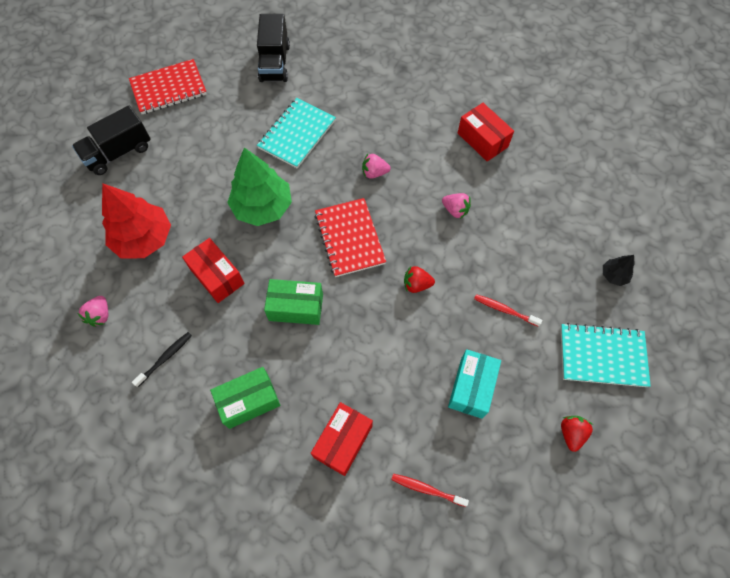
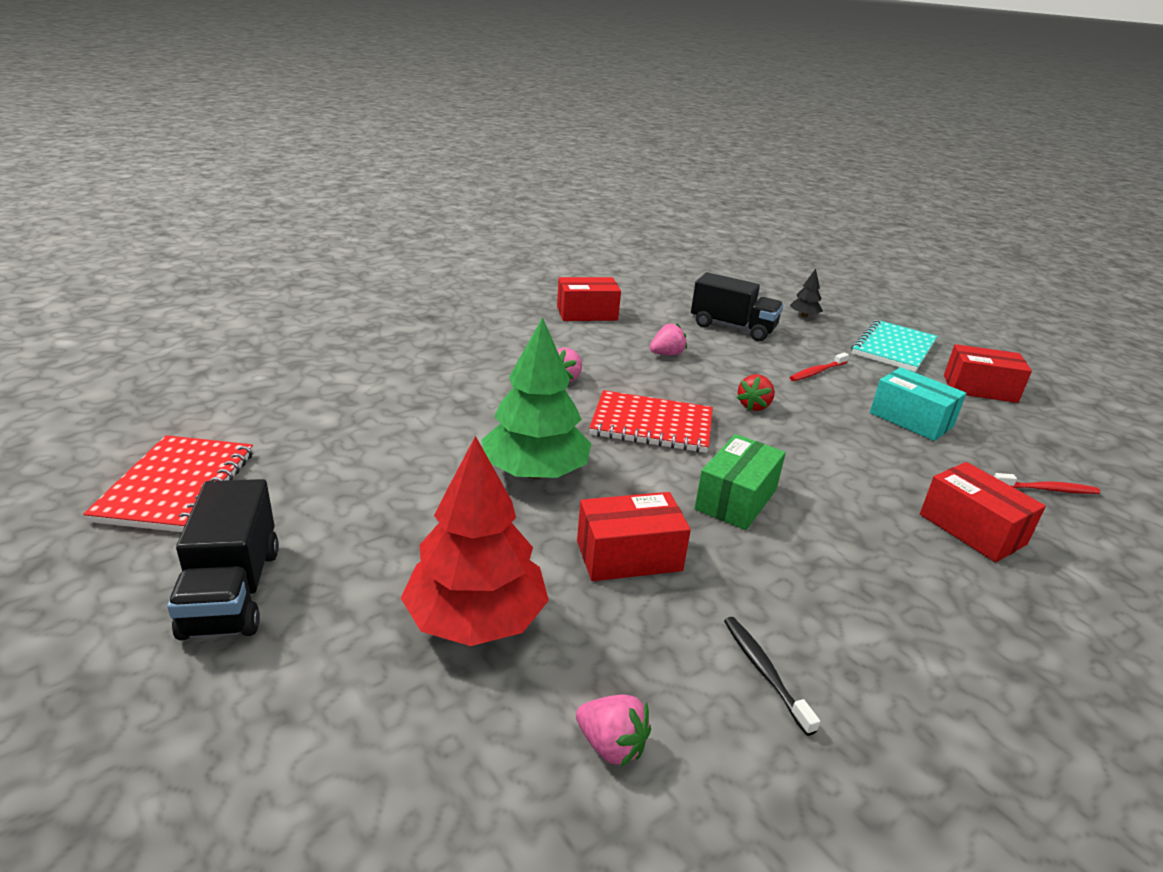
camera: 65 degrees left, 35 degrees down
green box [210,367,280,429] -> none
black truck [257,14,290,82] -> black truck moved to [691,272,783,341]
turquoise notebook [257,98,336,169] -> none
red toothbrush [391,474,469,507] -> red toothbrush turned 135 degrees counterclockwise [994,473,1100,494]
red strawberry [561,416,593,452] -> red box [944,344,1032,403]

